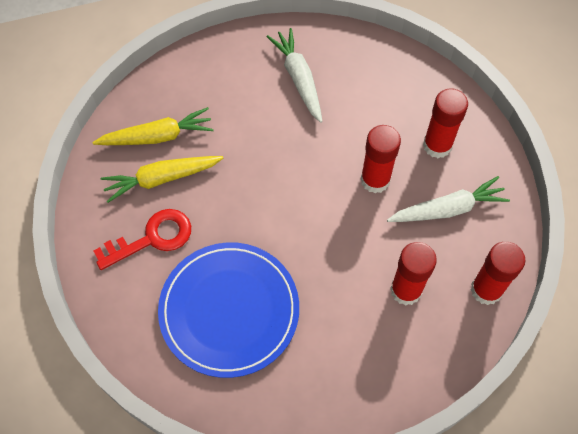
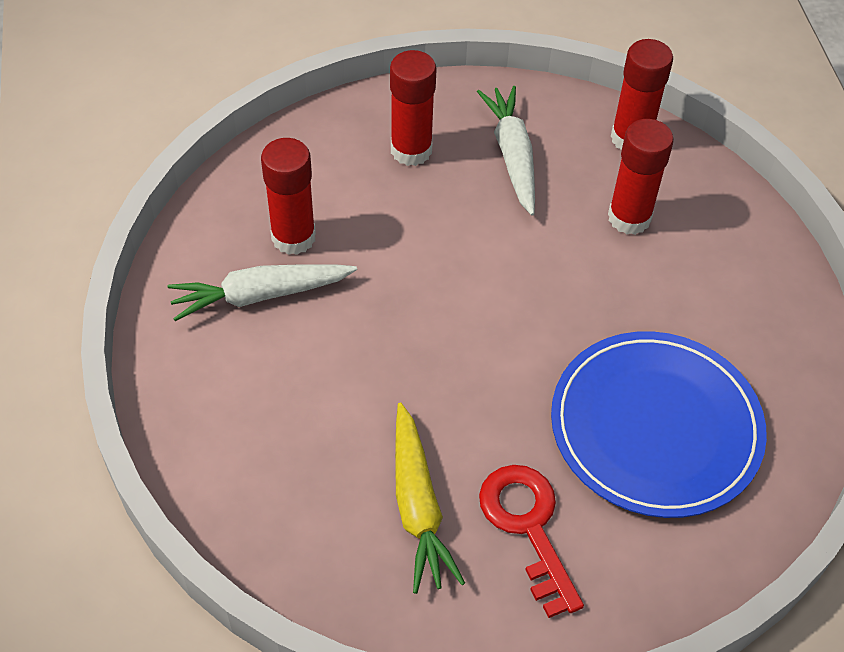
camera: 85 degrees left, 10 degrees down
yellow carrot [93,107,214,145] -> none
red glue stick [361,125,401,193] -> red glue stick moved to [261,138,316,255]

